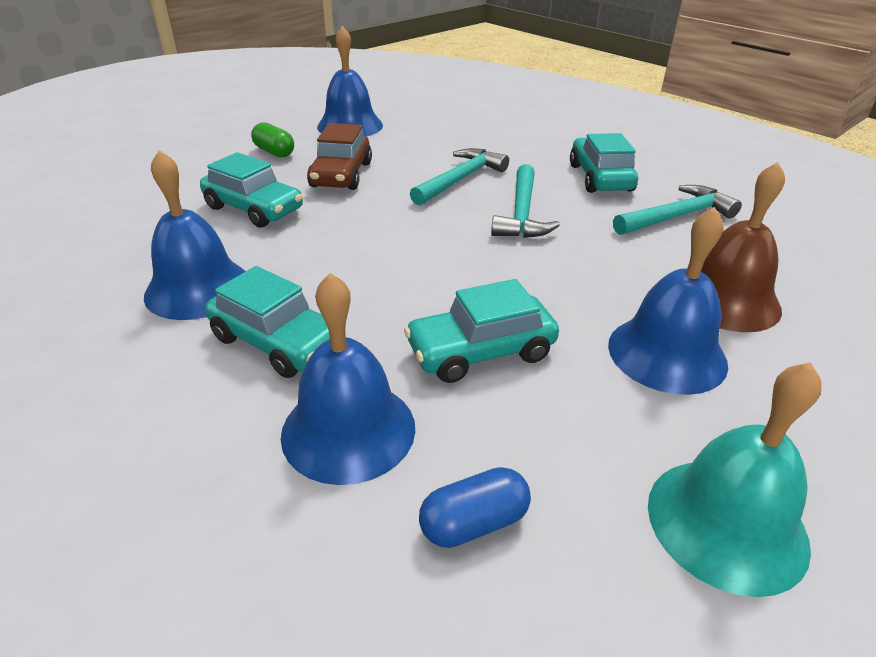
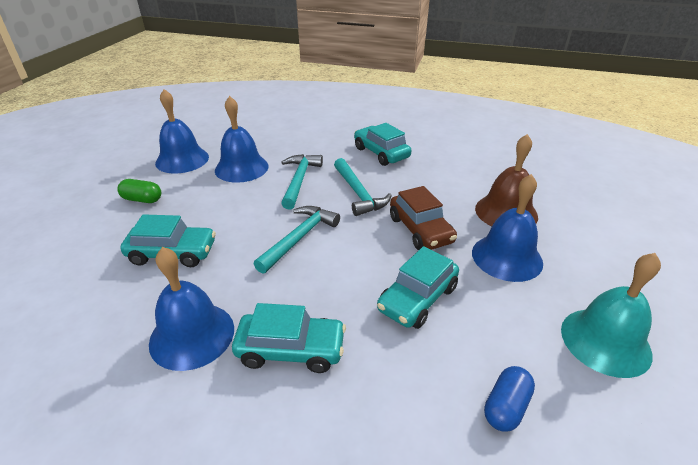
camera: 30 degrees left, 0 degrees up
blue bell [281,273,415,485] -> blue bell moved to [215,96,269,183]
brown car [307,123,372,190] -> brown car moved to [390,186,457,250]
turquoise hammer [613,185,742,235] -> turquoise hammer moved to [254,206,340,274]

